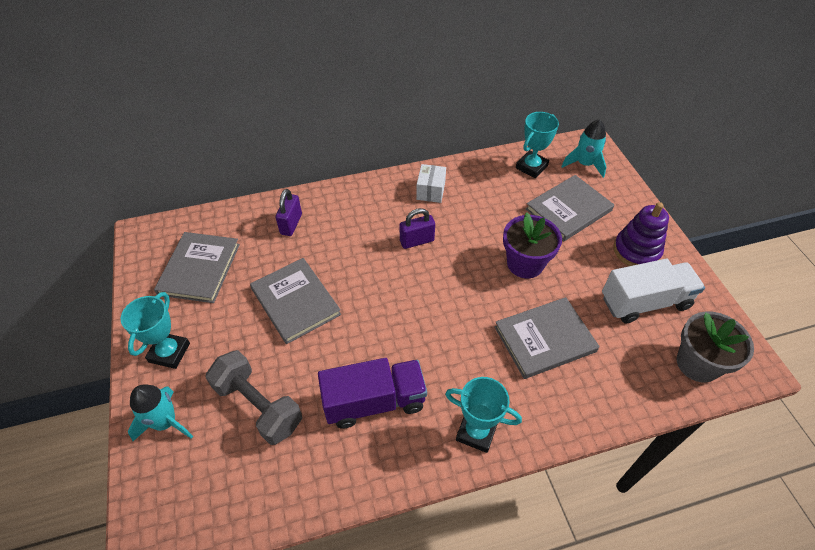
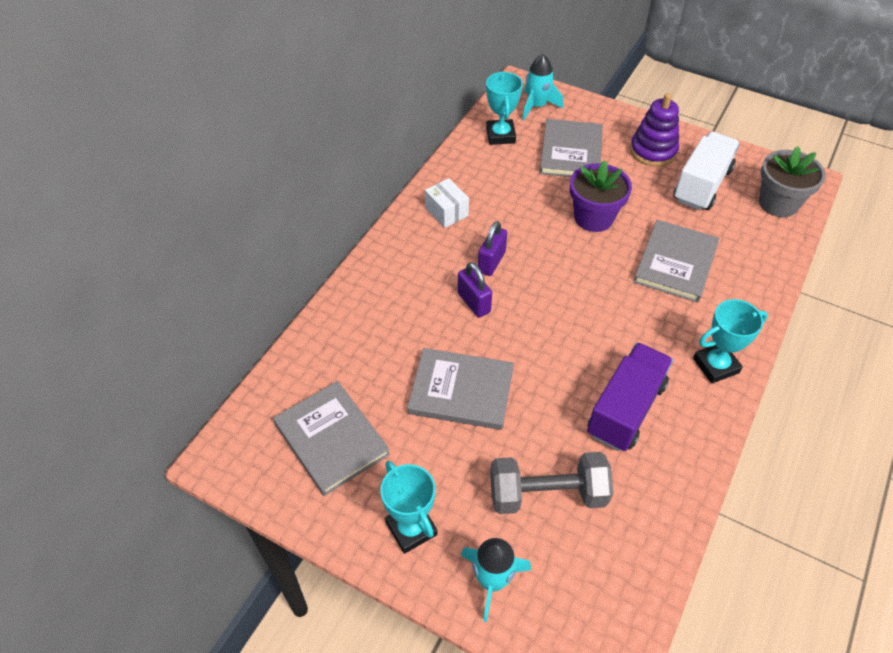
camera: 45 degrees left, 0 degrees up
purple padlock [276,189,302,236] -> purple padlock moved to [458,262,492,318]

